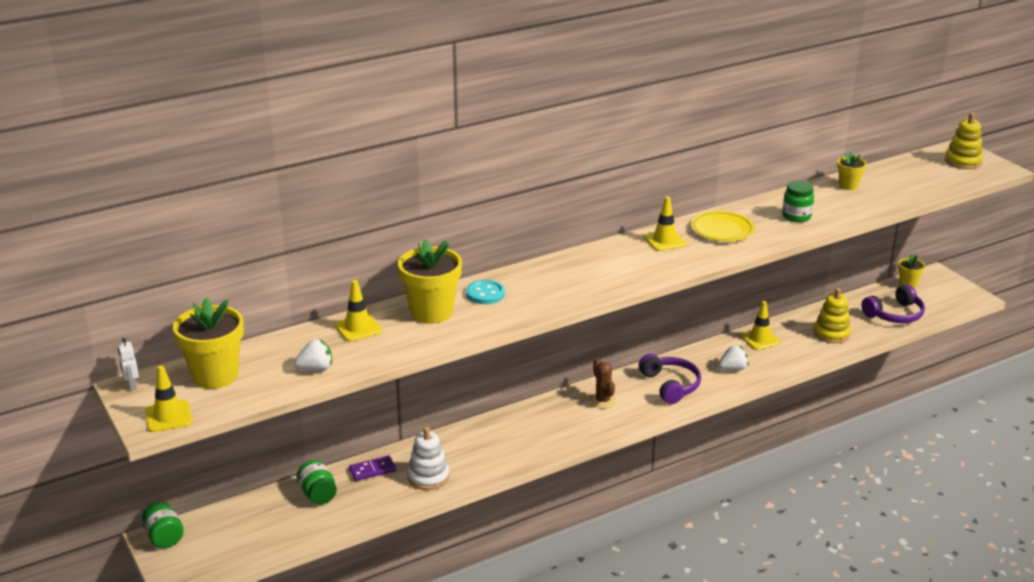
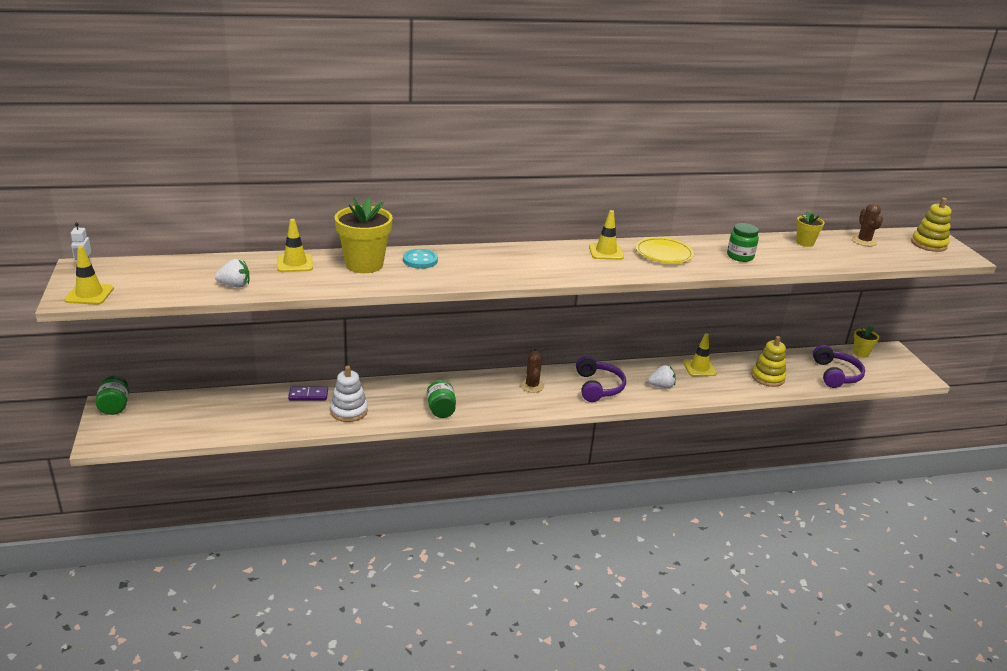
camera: 15 degrees right, 0 degrees up
yellow flower pot [173,298,244,389] -> none
green jar [296,460,337,505] -> green jar moved to [427,380,456,418]
purple headphones [861,284,925,323] -> purple headphones turned 75 degrees counterclockwise [813,345,865,388]
none -> brown cactus [852,203,883,246]

